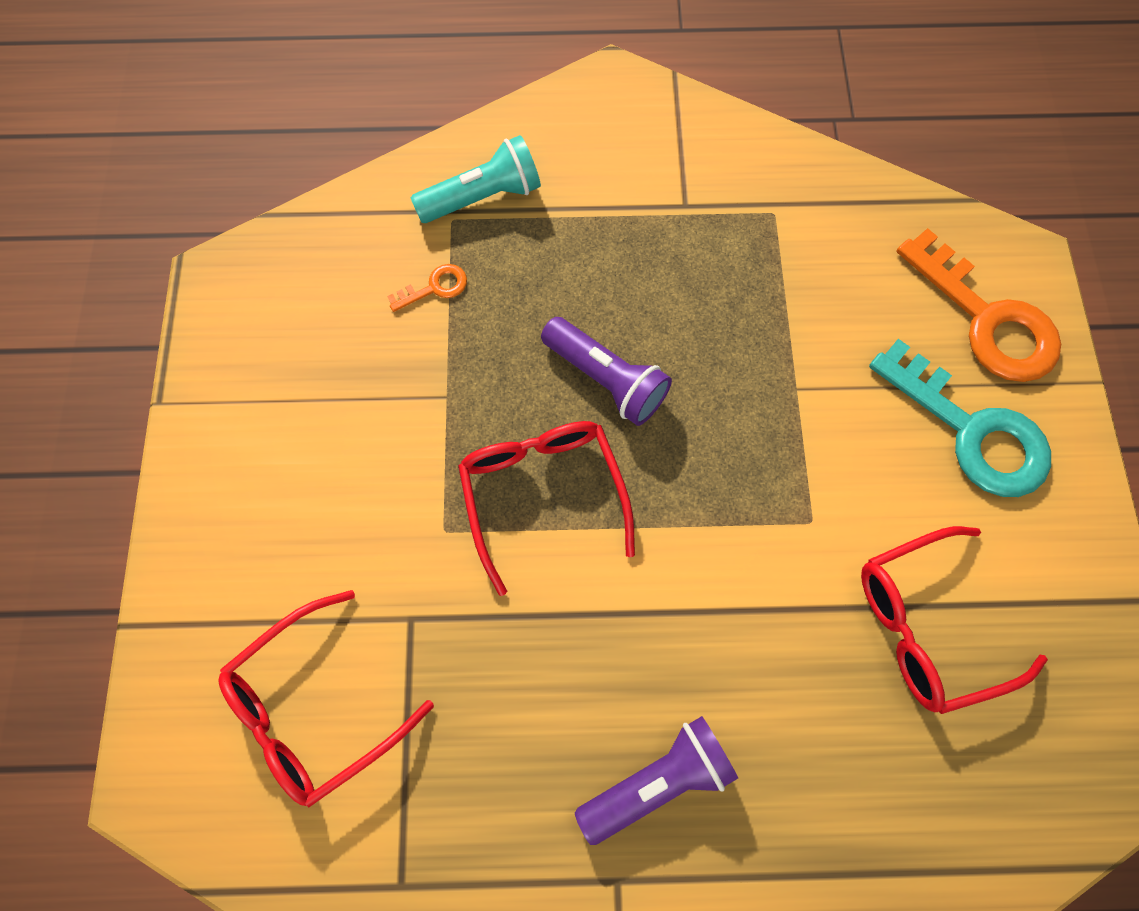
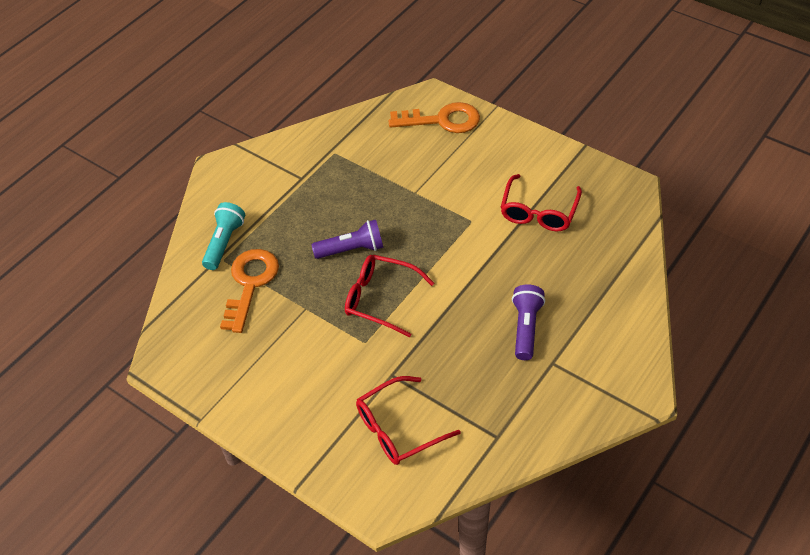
camera: 50 degrees left, 20 degrees down
red glasses [218,590,434,807] -> red glasses turned 60 degrees clockwise [356,376,461,465]
orange key [387,264,467,312] -> orange key [220,249,279,333], size x2.28
turquoise key [869,339,1051,497] -> none

